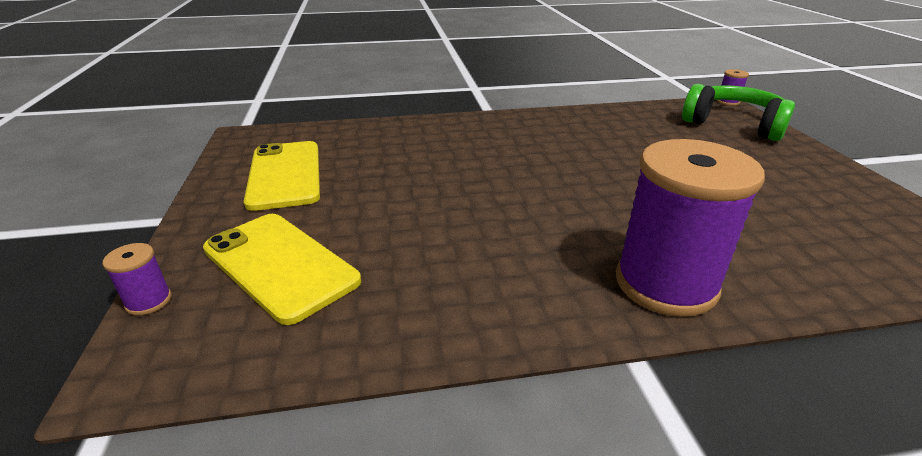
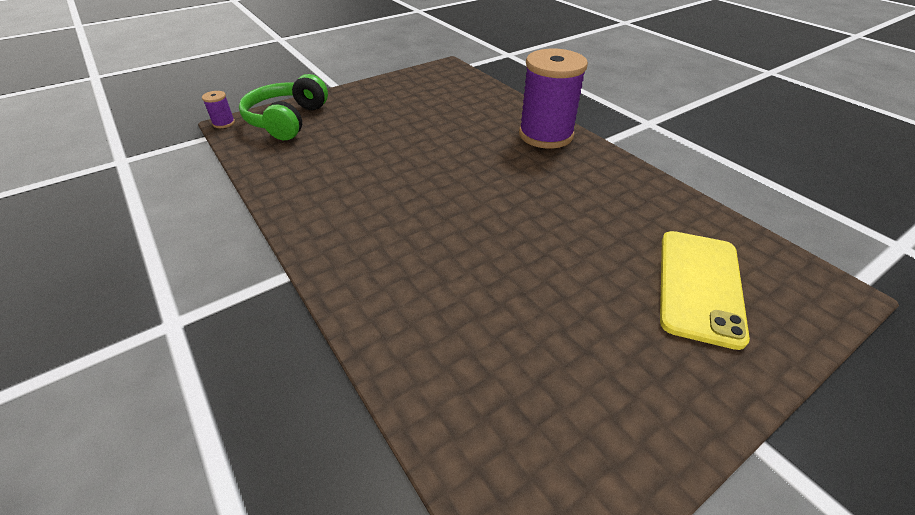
camera: 115 degrees left, 10 degrees up
purple spool [102,243,172,315] -> none
yellow phone [244,141,320,211] -> none

